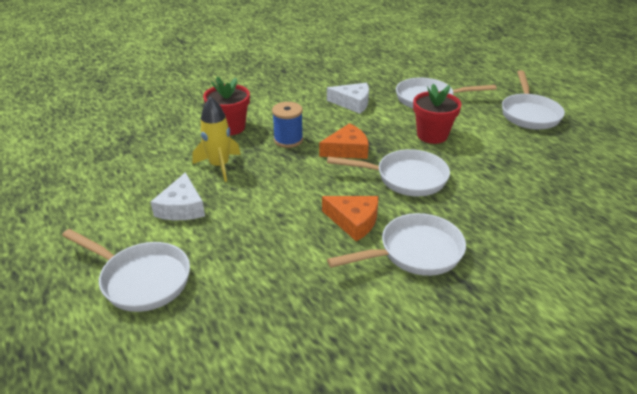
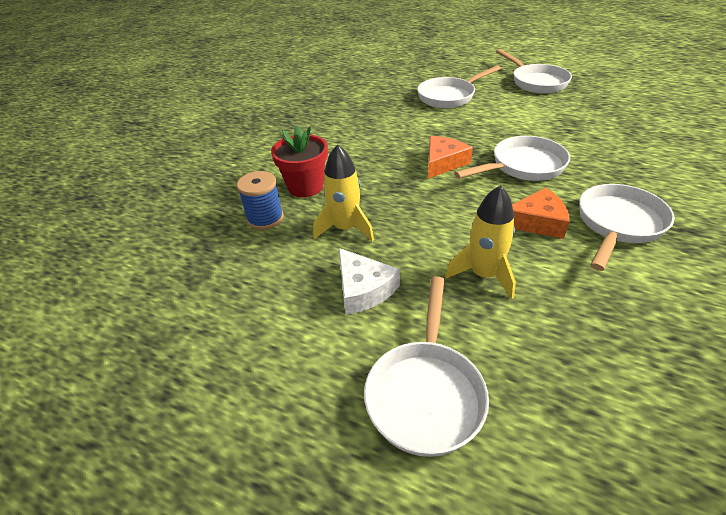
camera: 30 degrees left, 5 degrees up
white pan [62,229,190,312] -> white pan turned 105 degrees clockwise [364,276,489,457]
blue spool [272,102,303,148] -> blue spool moved to [237,171,284,230]
white cheese [327,83,369,114] -> none
red flower pot [413,84,461,144] -> none
none -> yellow rocket [445,185,516,299]

